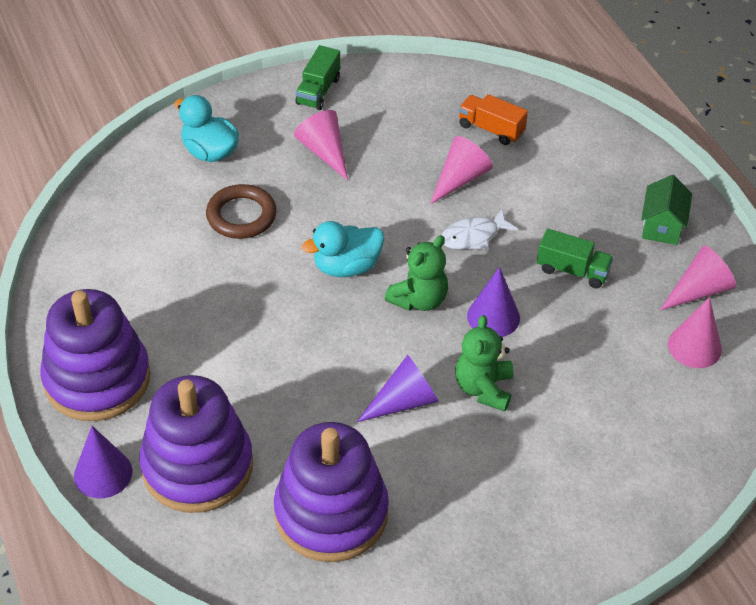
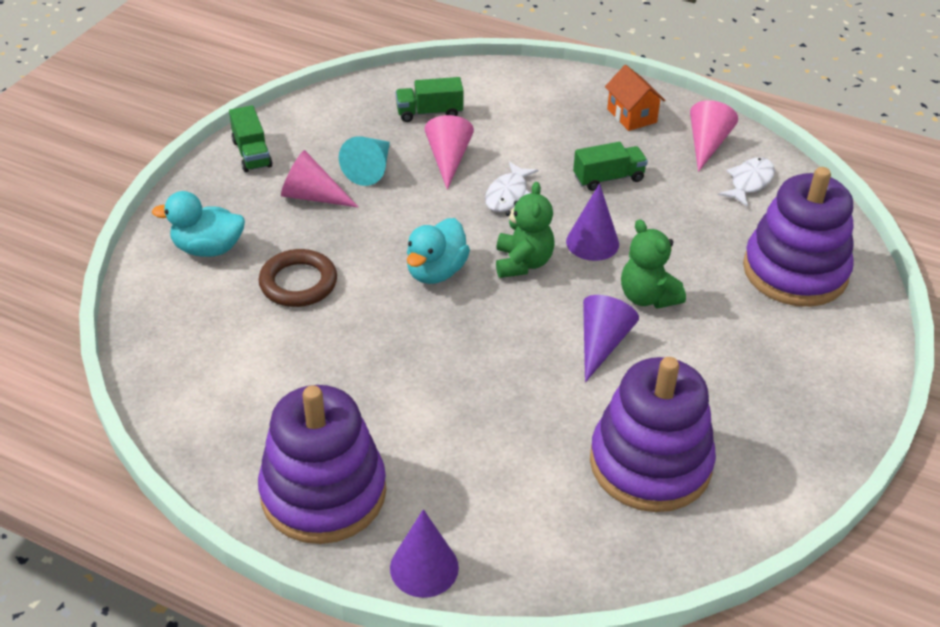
camera: 40 degrees left, 5 degrees down
purple stacking toy [139,375,253,513] -> purple stacking toy moved to [743,167,854,307]
orange truck [459,94,528,145] -> green truck [396,77,464,122]
green house [641,175,692,245] -> orange house [605,65,666,131]
pink cone [668,297,722,368] -> white fish [718,157,775,207]
none -> turquoise cone [339,136,390,186]

